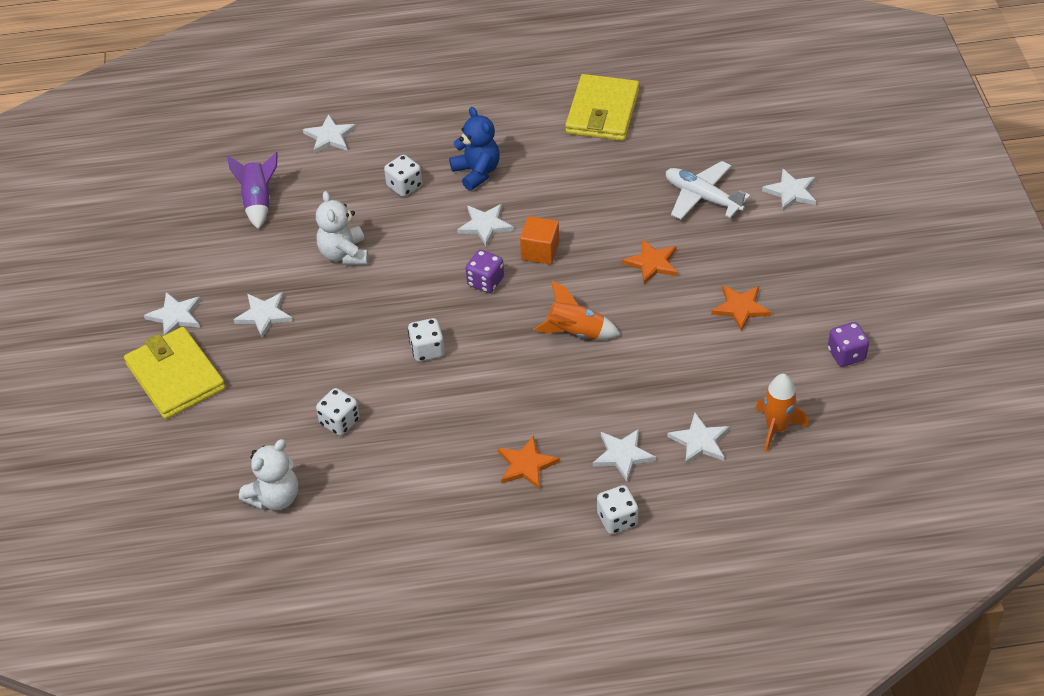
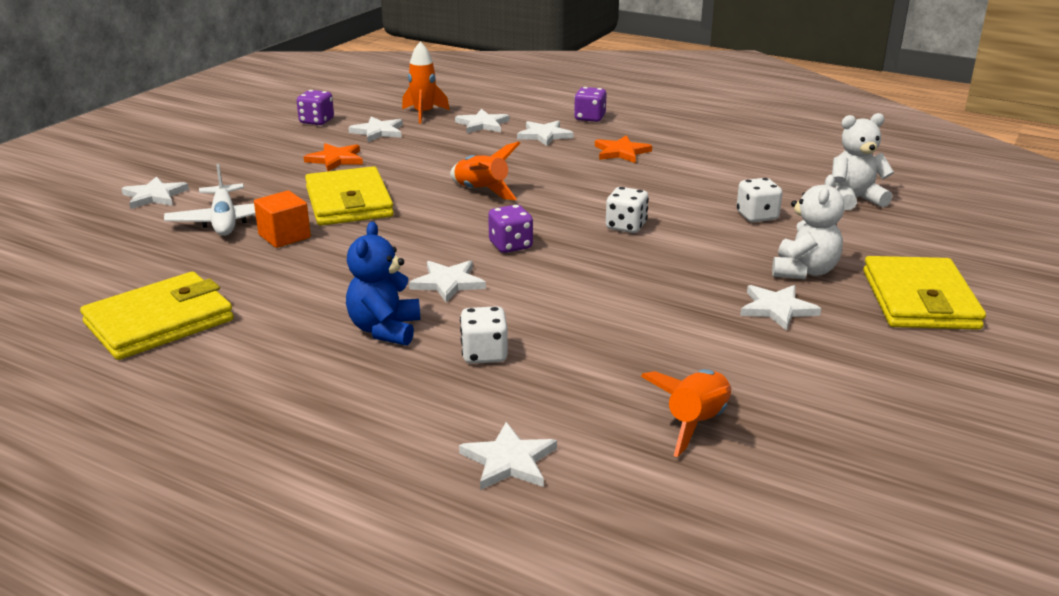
camera: 145 degrees left, 20 degrees down
white star [144,292,201,335] -> white star moved to [348,116,403,142]
purple rocket [227,152,278,229] -> orange rocket [641,369,732,457]
white teddy bear [316,191,368,265] -> white teddy bear moved to [772,175,845,279]
orange cube [520,216,559,265] -> orange cube moved to [254,190,311,248]
white dice [597,485,638,534] -> purple dice [574,87,606,122]
orange star [622,239,678,284] -> yellow wallet [305,166,394,226]

